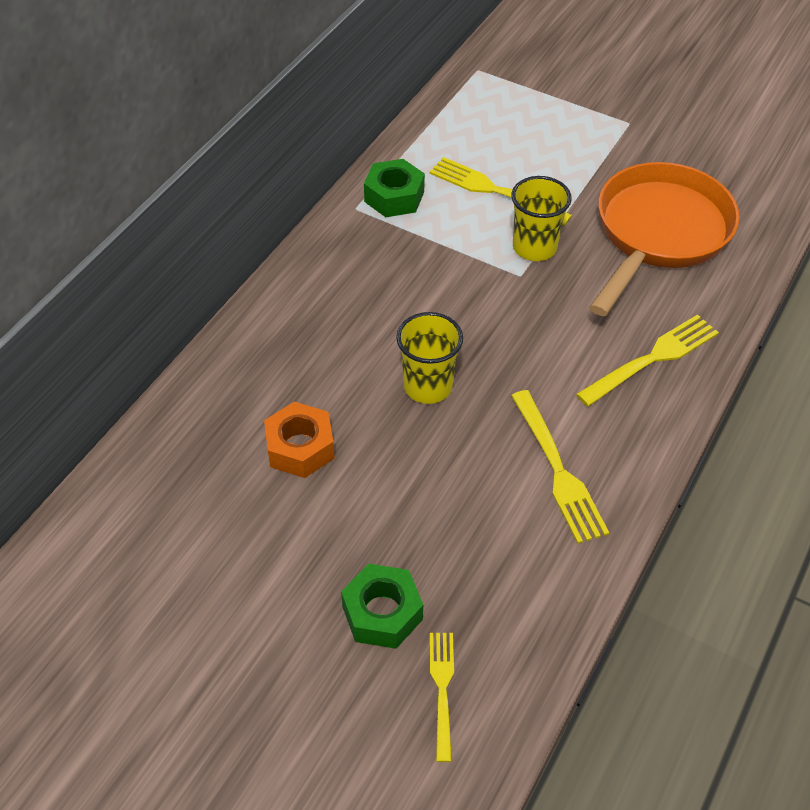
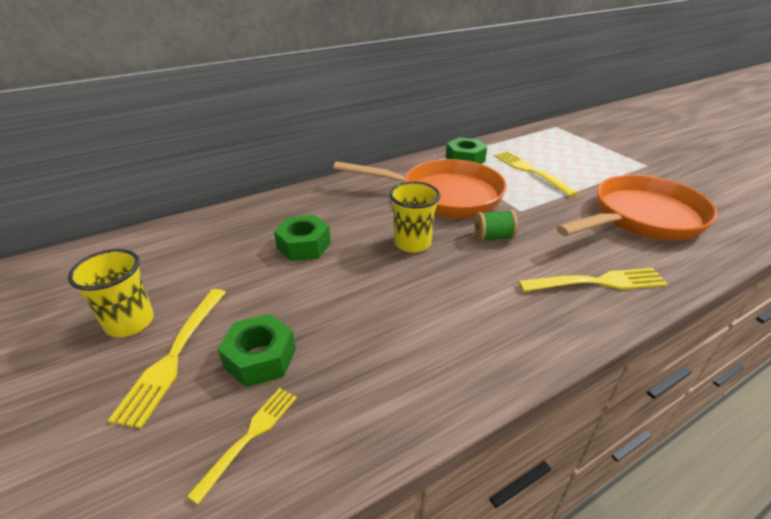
camera: 30 degrees right, 15 degrees down
orange nut [264,402,335,478] -> green nut [274,215,331,261]
yellow fork [511,390,609,544] -> yellow fork moved to [108,289,226,428]
yellow cup [512,176,572,261] -> yellow cup moved to [68,249,154,337]
none -> orange pan [333,159,507,218]
none -> green spool [474,210,518,241]

